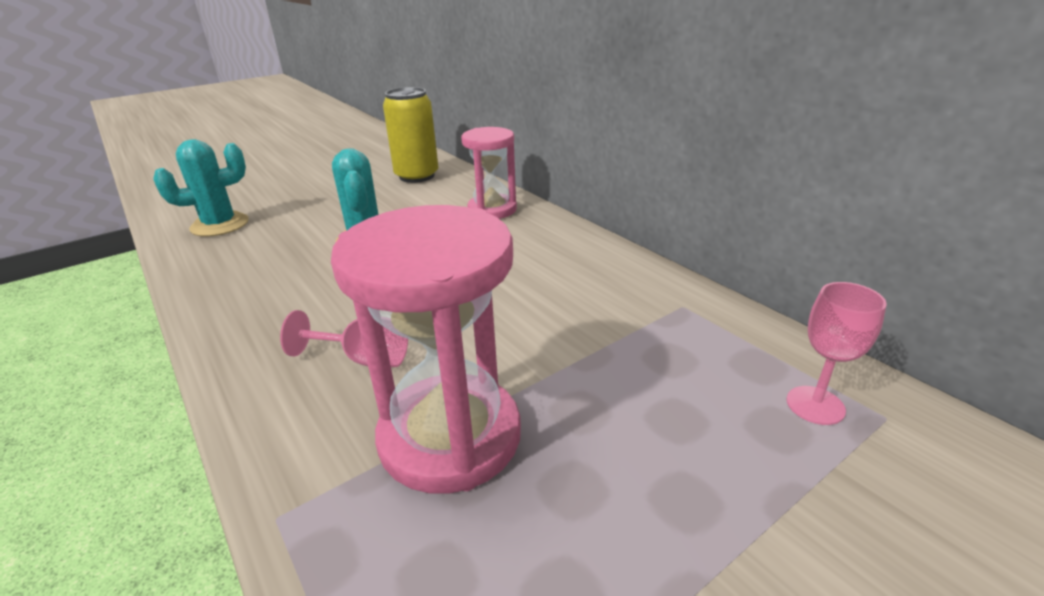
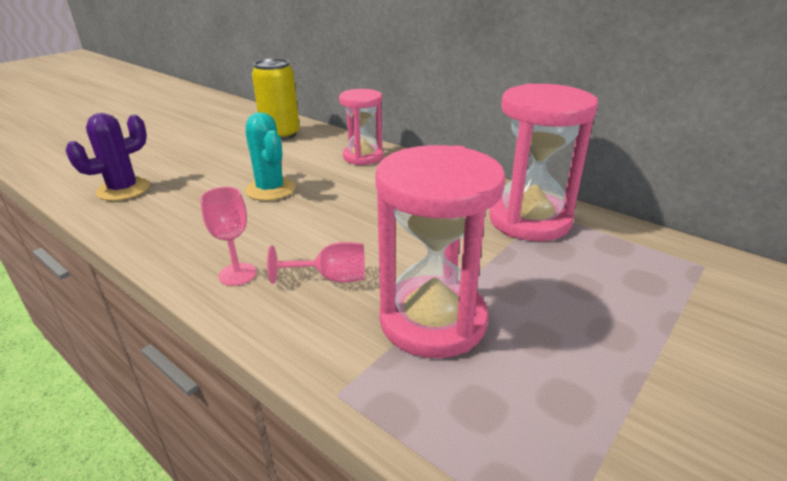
camera: 15 degrees left, 0 degrees up
turquoise cactus [153,139,248,237] -> purple cactus [65,113,150,201]
pink goblet [787,282,887,425] -> pink goblet moved to [200,187,257,286]
none -> pink hourglass [489,83,598,241]

